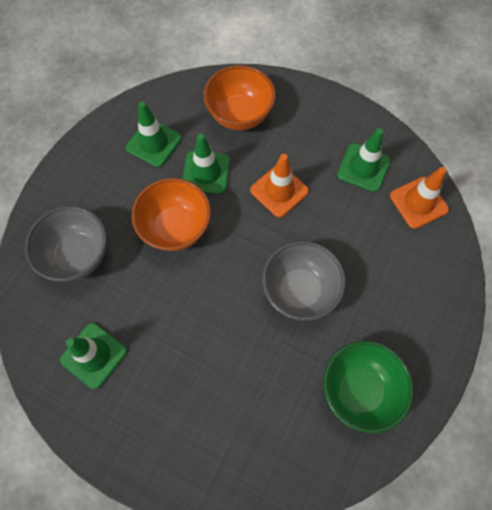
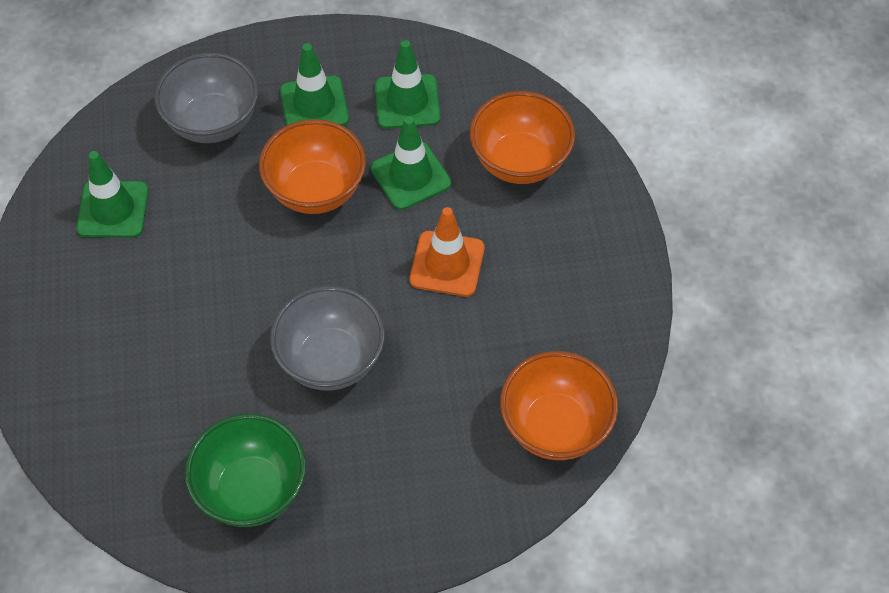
camera: 55 degrees right, 10 degrees down
green traffic cone [337,128,391,192] -> green traffic cone moved to [280,43,349,126]
orange traffic cone [390,167,449,229] -> orange bowl [500,351,618,460]

